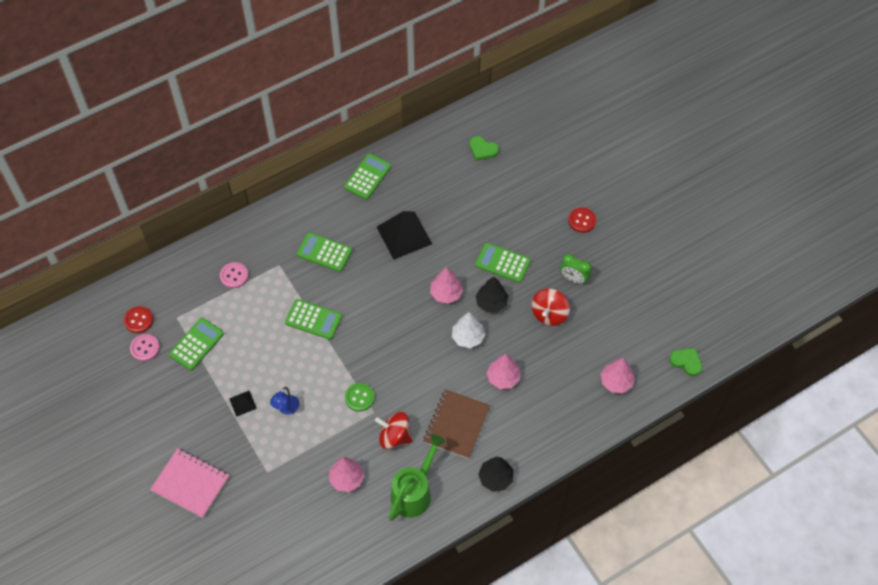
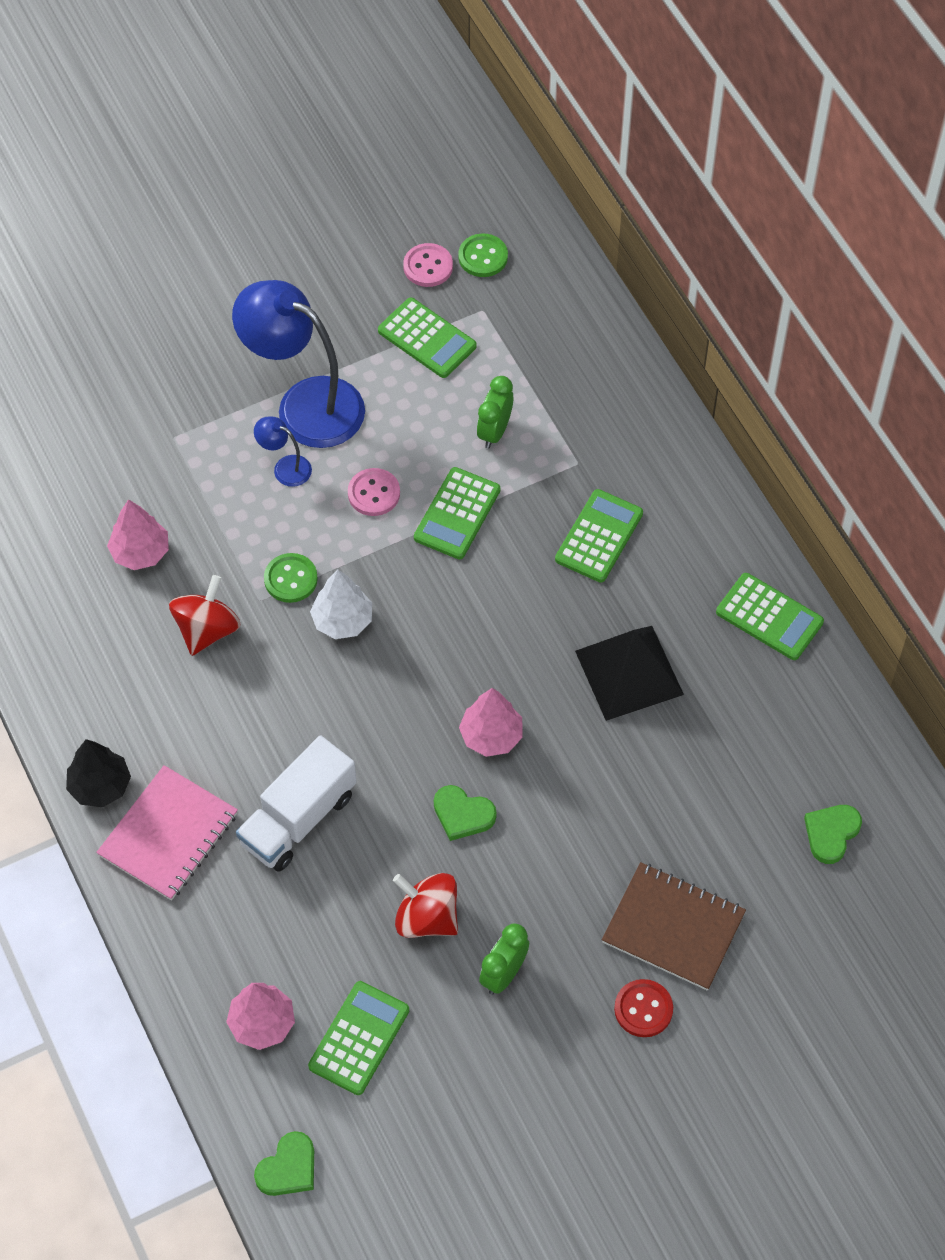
camera: 95 degrees right, 0 degrees up
red button [124,306,153,333] -> green button [458,234,508,277]
pink notebook [150,448,229,518] -> pink notebook moved to [96,765,238,901]
pink button [220,262,248,288] -> pink button moved to [348,468,400,516]
black pyramid [229,391,257,417] -> blue lamp [232,280,365,448]
green watering can [389,434,445,521] -> none
brown notebook [423,389,490,459] -> brown notebook moved to [601,862,746,991]
white tree [452,312,485,348] -> white tree moved to [310,570,372,639]
green calculator [475,243,531,283] -> green calculator moved to [308,981,409,1095]
black tree [476,277,509,312] -> green heart [434,785,497,841]
pink tree [487,354,520,389] -> white truck [236,735,357,872]
none -> green clock [477,376,513,449]

